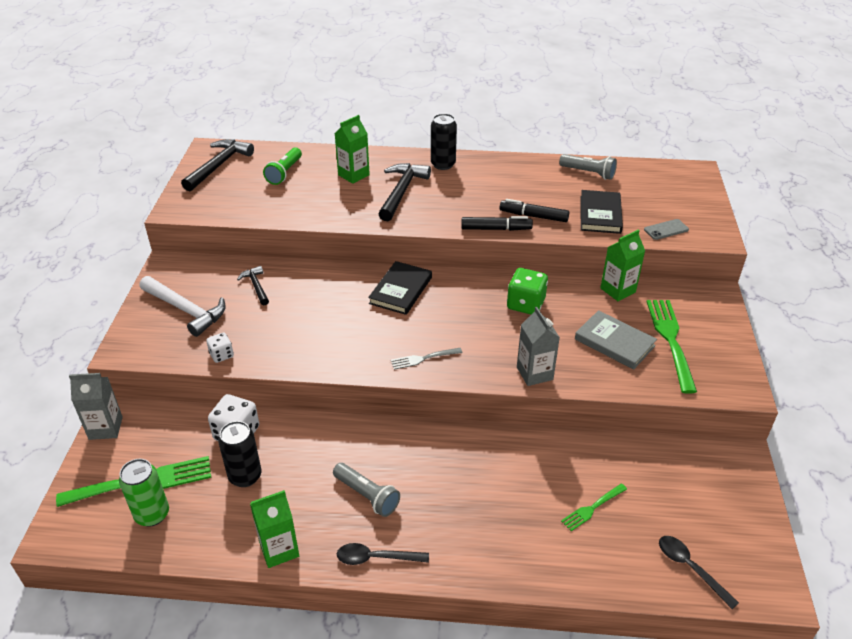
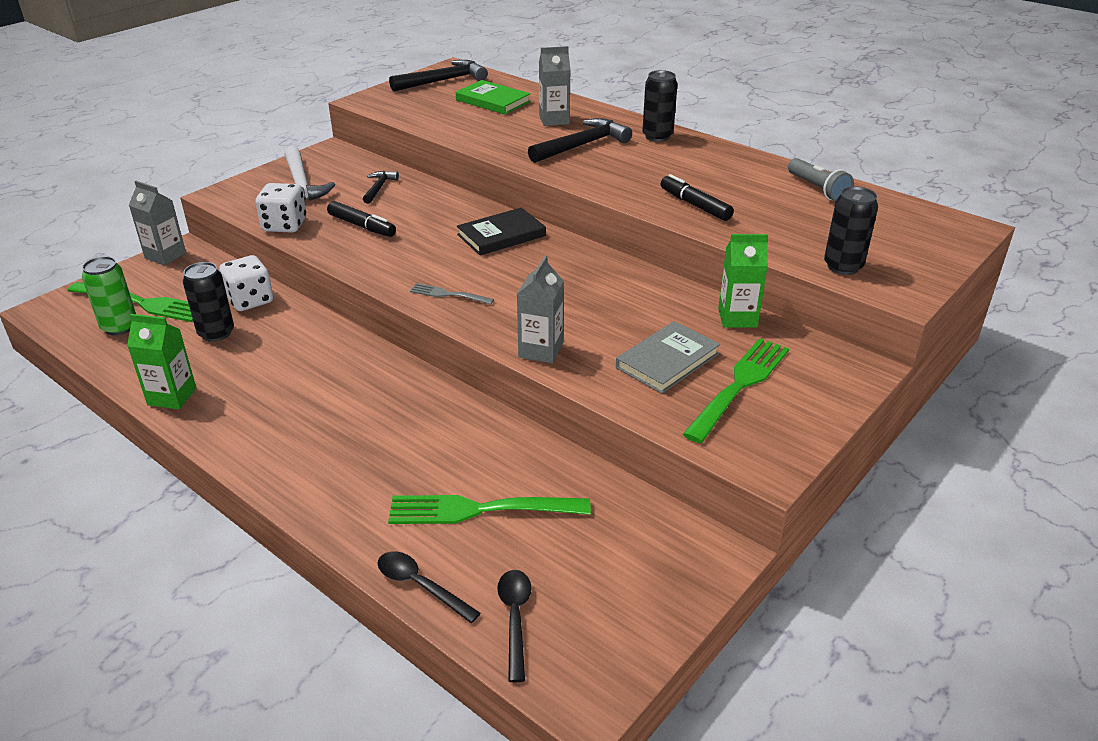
camera: 35 degrees right, 5 degrees down
white dice [206,333,234,363] -> white dice [256,183,306,233], size x1.73
green flashlight [263,147,302,185] -> green book [456,80,531,114]
grey flashlight [333,463,400,517] -> none
green carton [335,115,370,184] -> grey carton [539,46,571,126]
black spoon [337,543,429,565] -> black spoon moved to [377,551,481,623]
black marker [461,216,533,231] -> black marker moved to [327,201,396,237]
green dice [507,268,548,315] -> none
green fork [561,484,627,531] -> green fork [388,495,591,524], size x1.89
grey book [575,310,657,370] -> grey book turned 60 degrees clockwise [616,321,720,394]
black book [580,190,623,234] -> none
grey phone [644,219,689,240] -> black can [824,187,878,275]

